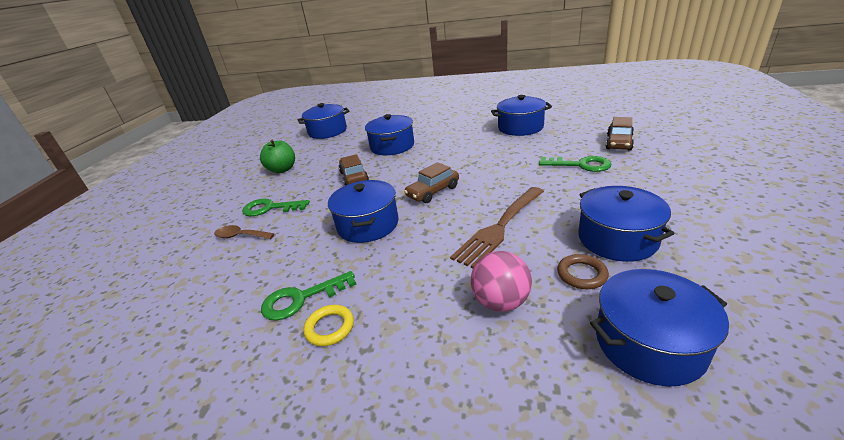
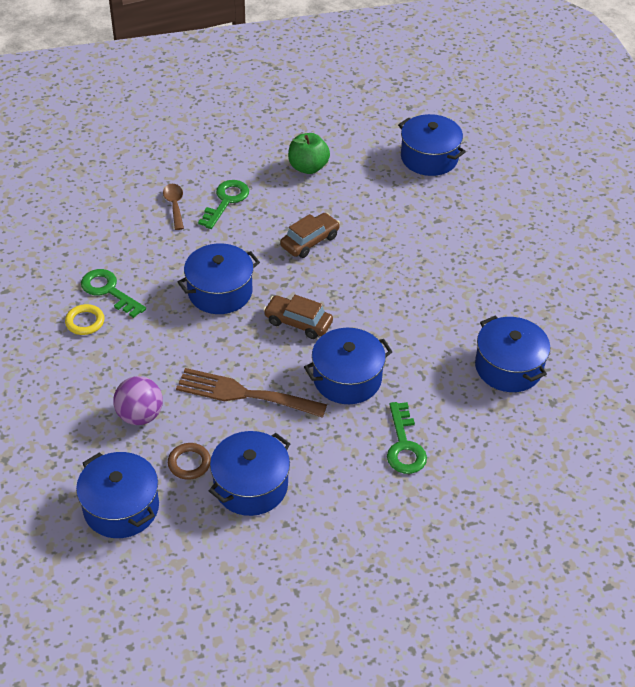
camera: 60 degrees right, 15 degrees up
green key [242,199,310,216] -> green key turned 45 degrees clockwise [198,180,249,229]
blue pot [365,114,414,155] -> blue pot moved to [304,328,392,404]
pink ball [471,251,532,312] -> purple ball [113,376,163,425]
brown car [606,117,634,151] -> none

